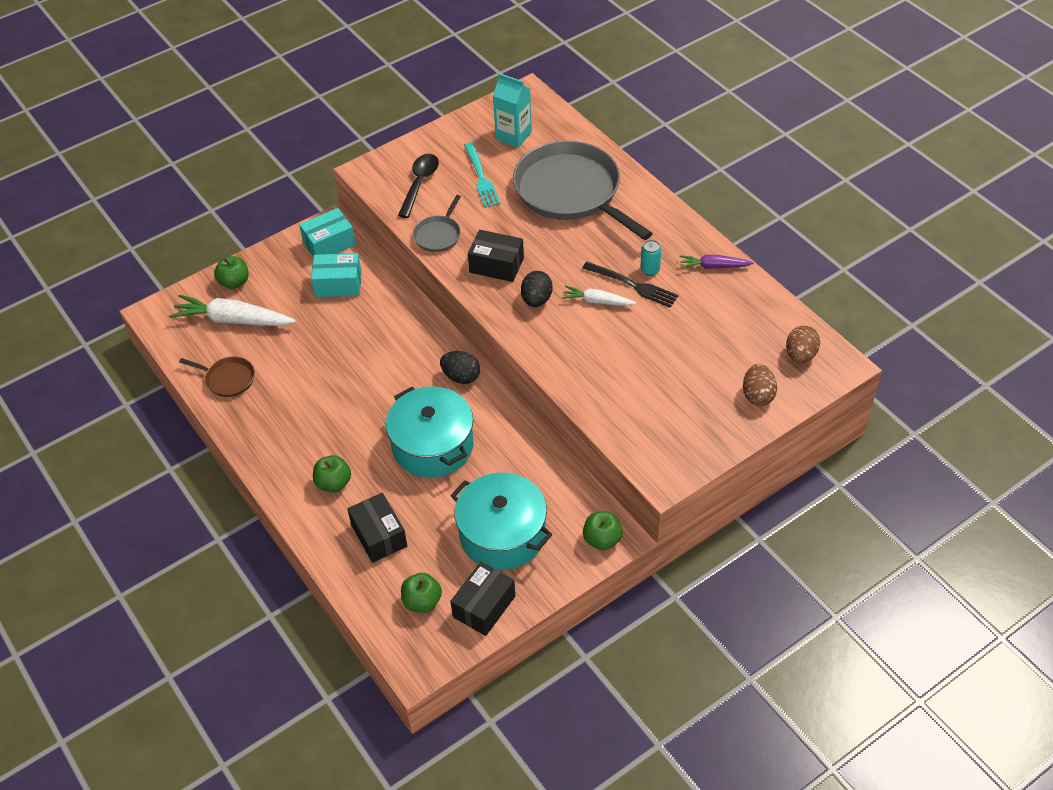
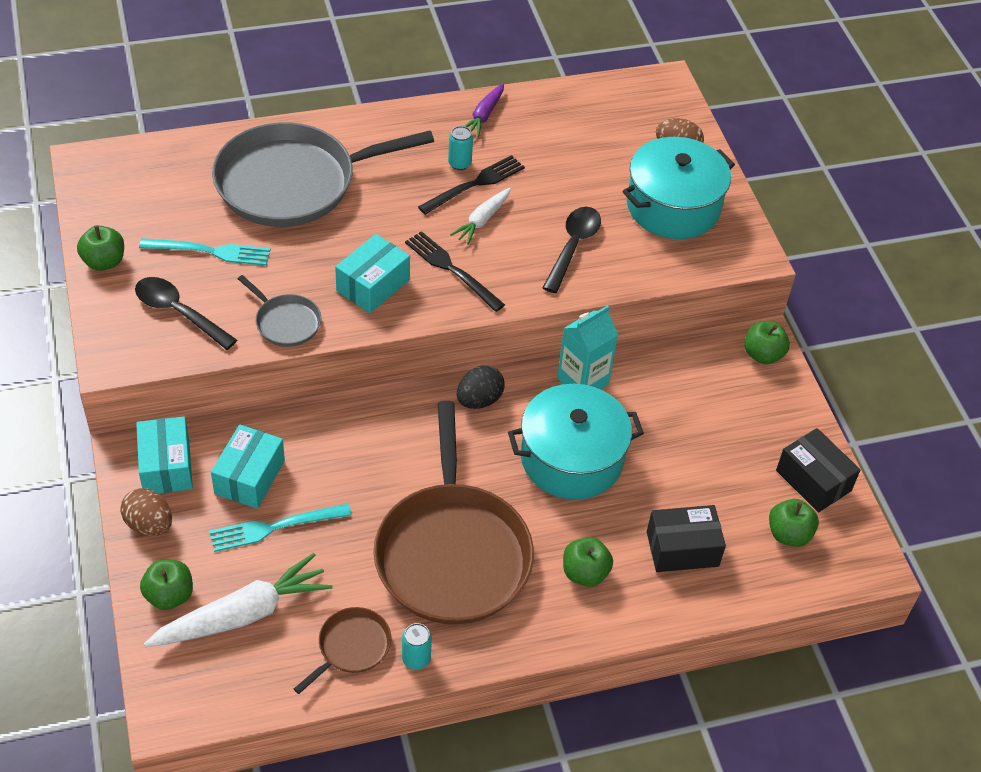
camera: 75 degrees left, 0 degrees up
white carrot [169,295,296,326] -> white carrot turned 150 degrees counterclockwise [144,553,333,647]
turquoise pot [451,473,553,570] -> turquoise pot moved to [622,137,735,239]
black box [468,230,524,282] -> turquoise box [335,234,410,313]
turquoise carton [493,73,532,147] -> turquoise carton moved to [557,305,618,390]
black egg [521,271,553,307] -> black fork [405,231,505,312]
brown egg [786,325,820,363] -> brown egg moved to [121,488,172,536]
none -> green apple [77,225,124,271]
none -> turquoise fork [210,504,352,552]
none -> brown pan [373,401,534,624]
none -> turquoise can [402,623,432,670]
none -> black spoon [543,207,601,293]

